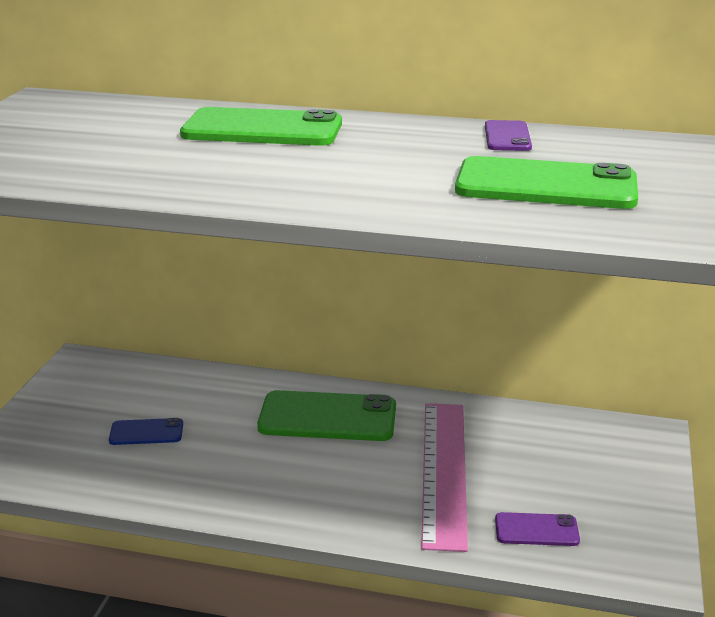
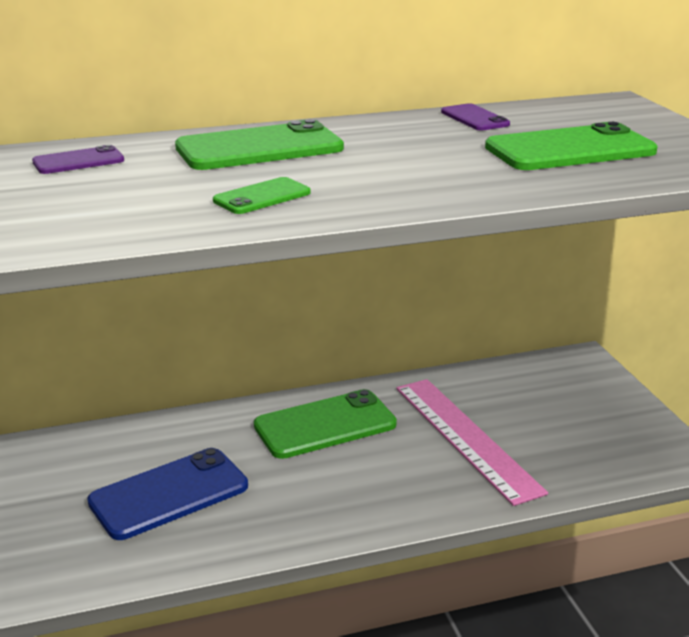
camera: 30 degrees left, 0 degrees up
blue phone [109,418,183,445] -> blue phone [87,448,248,540], size x1.93
purple phone [495,512,580,546] -> purple phone moved to [32,145,124,174]
none -> green phone [213,177,311,214]

